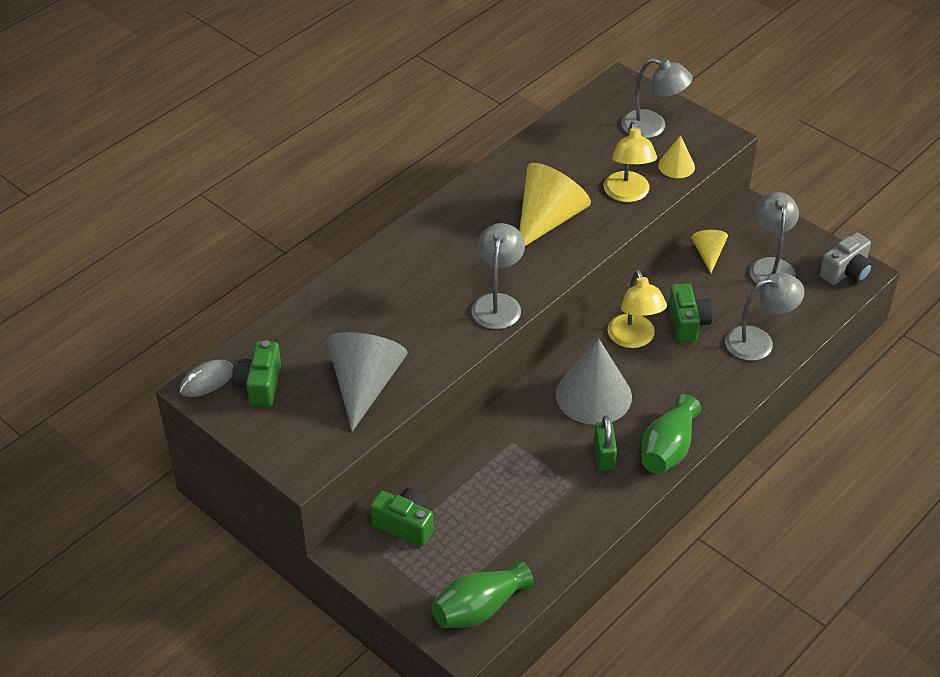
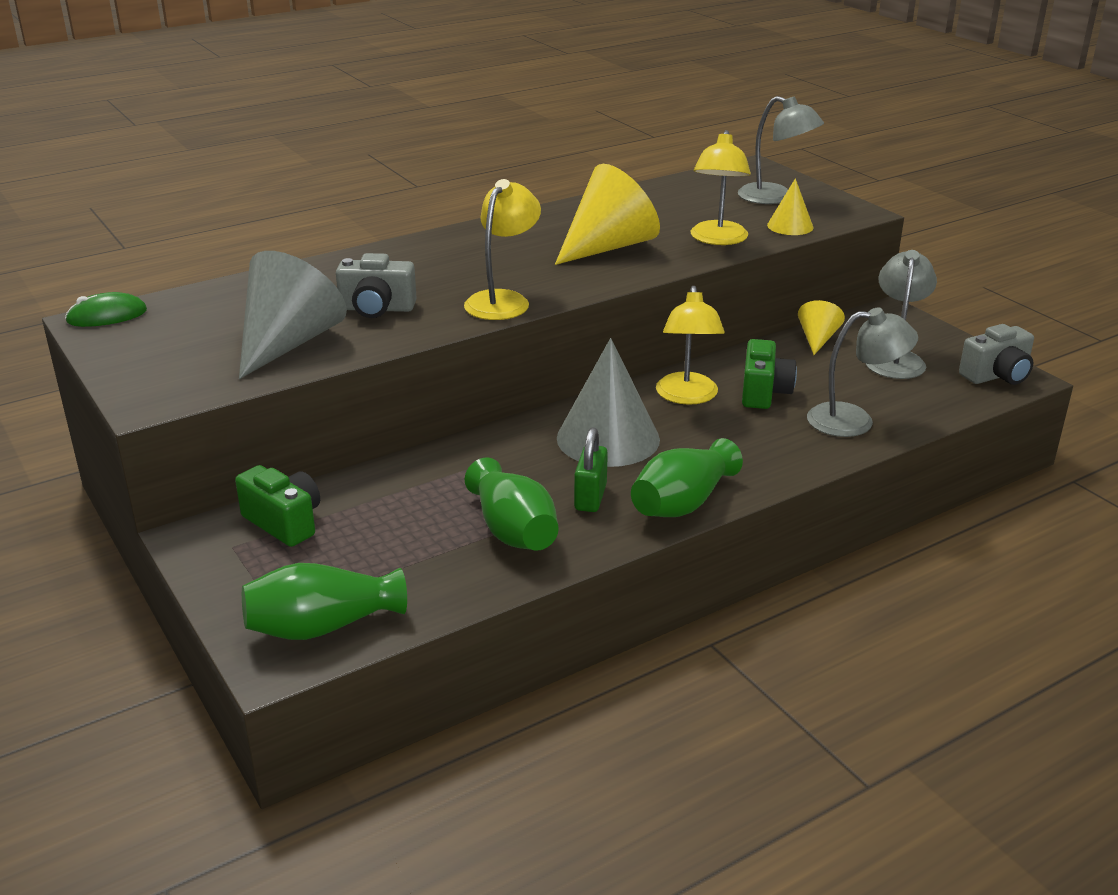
camera: 15 degrees right, 15 degrees down
grey mouse [179,360,233,397] -> green mouse [65,292,147,327]
green camera [232,341,281,407] -> none
grey lamp [471,223,525,329] -> yellow lamp [464,179,541,320]
none -> grey camera [336,253,417,318]
none -> green vase [465,458,559,551]

